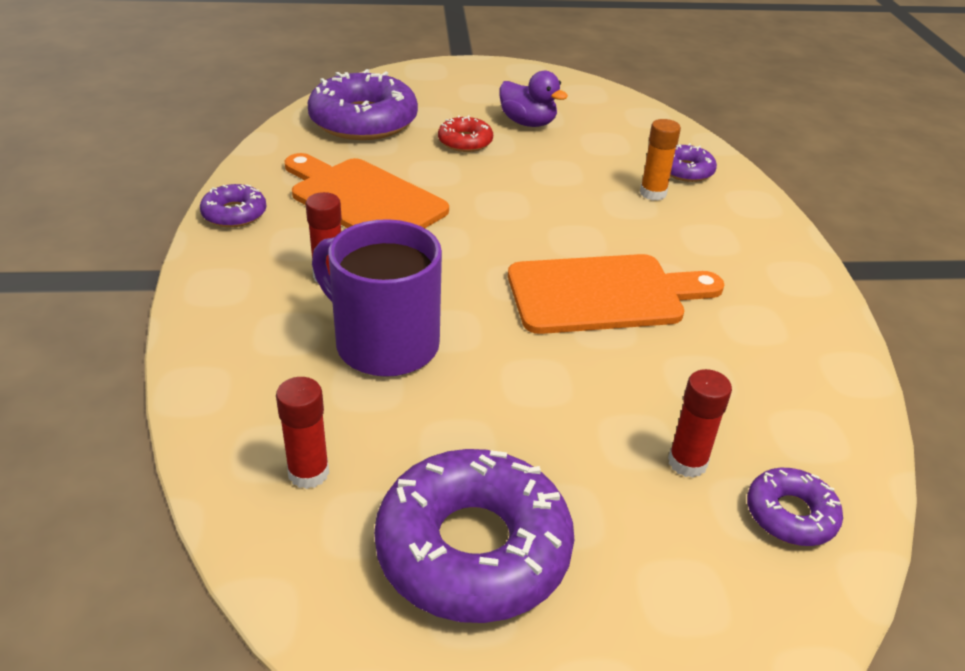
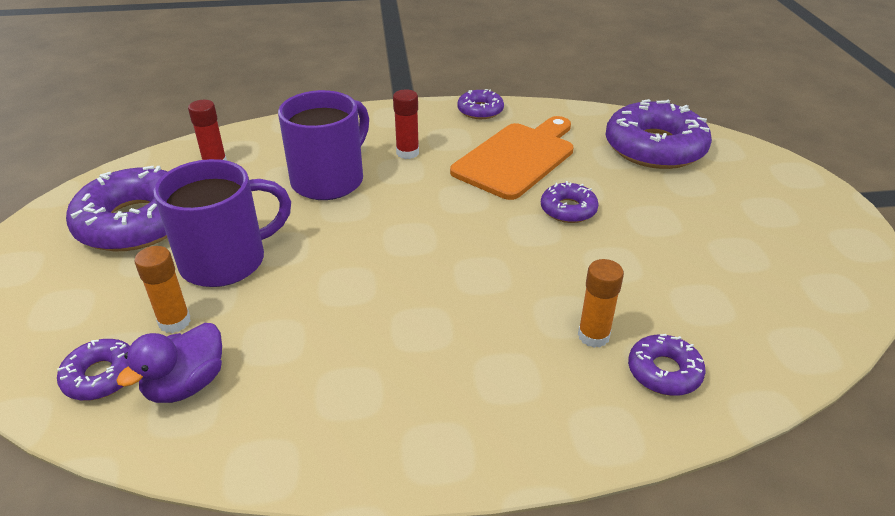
camera: 90 degrees right, 0 degrees up
red donut [438,115,493,152] -> none
purple duck [499,71,568,127] -> purple duck moved to [116,323,222,403]
orange cutting board [508,254,724,334] -> none
red glue stick [668,369,732,478] -> orange glue stick [135,246,191,333]
none -> purple mug [153,159,291,287]
none -> purple donut [541,181,598,223]

